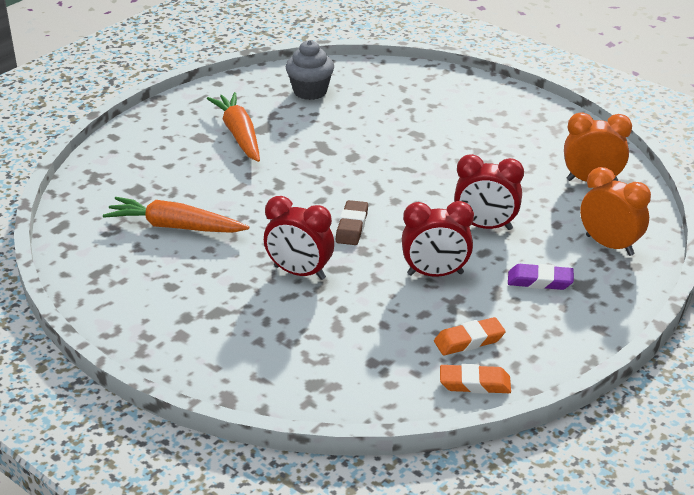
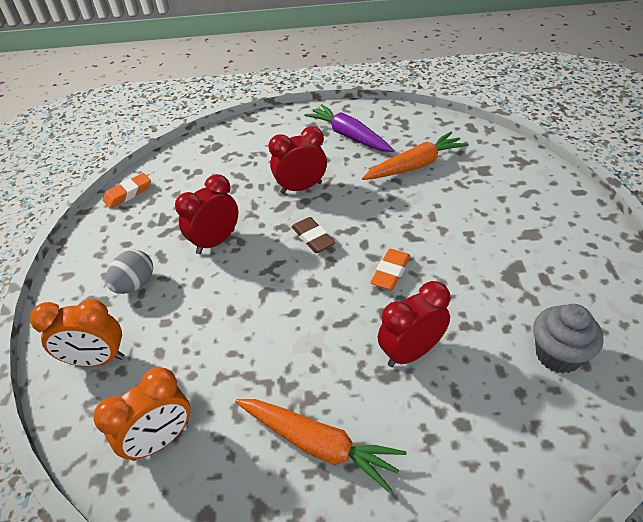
camera: 140 degrees right, 10 degrees up
orange carrot [207,92,260,162] -> orange carrot moved to [235,399,406,493]
orange eraser [434,317,506,355] -> orange eraser moved to [370,249,410,290]
red clock [454,154,524,230] -> red clock moved to [378,281,450,367]
purple eraser [508,264,574,290] -> grey egg [106,250,153,294]
none -> purple carrot [304,104,394,152]

